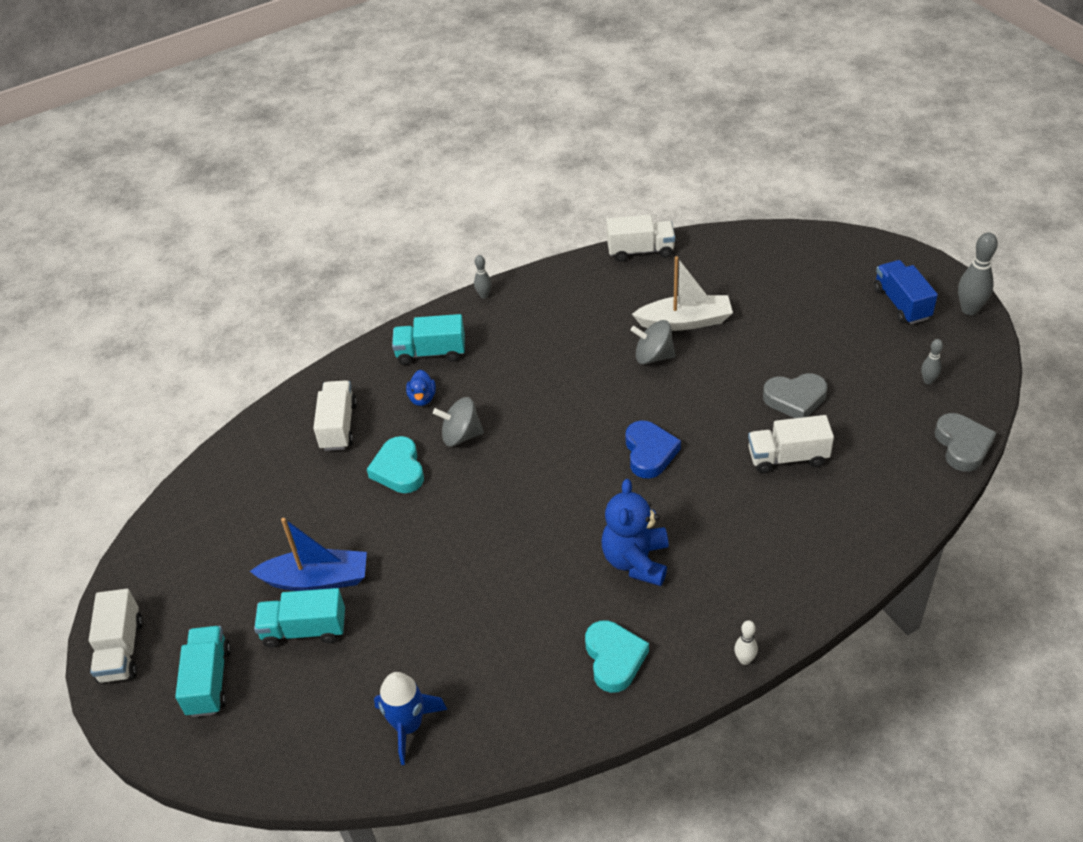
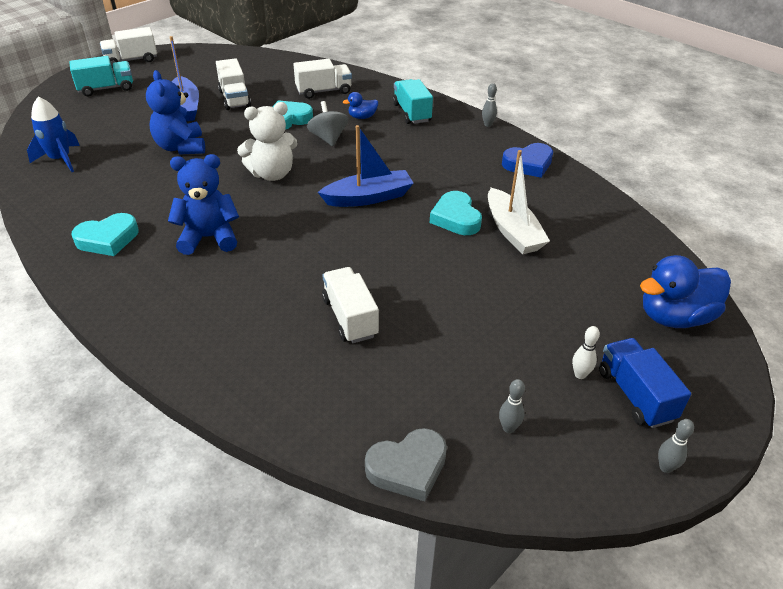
camera: 70 degrees right, 5 degrees down
turquoise truck [254,588,345,648] -> none
white truck [606,215,675,262] -> white truck moved to [216,58,251,110]
blue heart [626,420,681,478] -> blue heart moved to [502,143,553,178]
grey spinning top [631,320,676,364] -> turquoise heart [430,191,482,235]
white bowling pin [734,620,758,665] -> white bowling pin moved to [572,326,600,379]
grey heart [763,373,827,418] -> none
blue truck [874,260,938,324] -> blue truck turned 75 degrees counterclockwise [599,338,691,428]
grey bowling pin [958,232,998,315] -> grey bowling pin [658,419,694,473], size x0.56
none -> blue teddy bear [146,70,205,155]
none -> white teddy bear [237,102,298,181]
none -> blue boat [318,125,414,207]
none -> blue duck [640,255,731,328]

